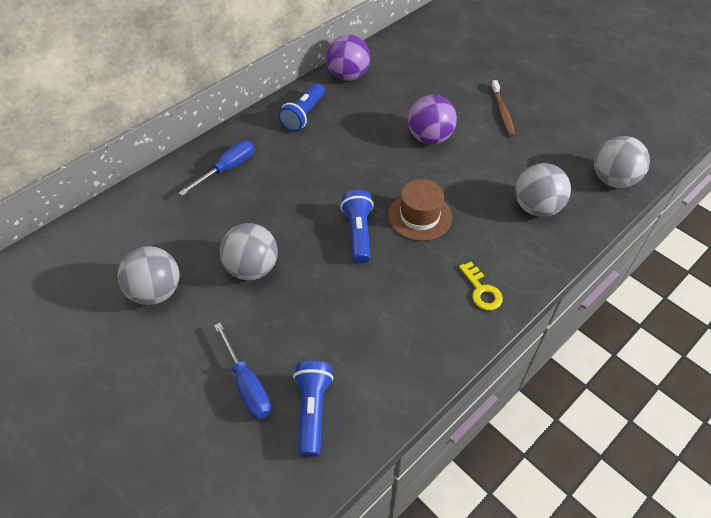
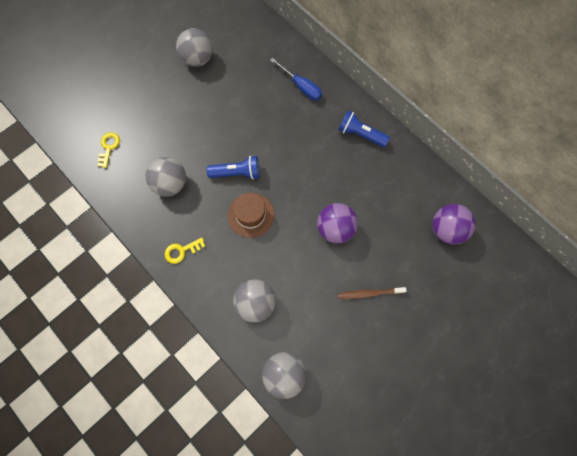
camera: 90 degrees right, 20 degrees up
blue screwdriver [214,323,271,419] -> none
grey ball [220,223,278,280] -> grey ball moved to [146,157,186,197]
blue flashlight [293,361,333,457] -> yellow key [97,132,120,168]
purple ball [326,34,370,81] -> purple ball moved to [432,204,476,245]

